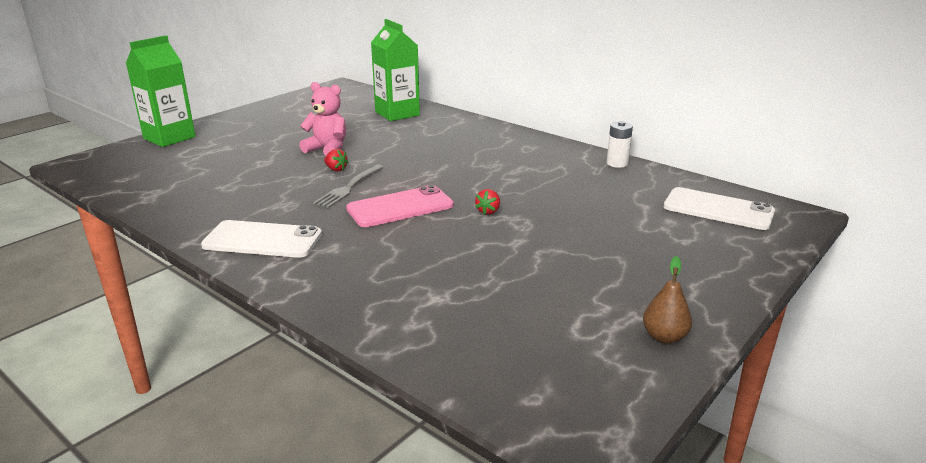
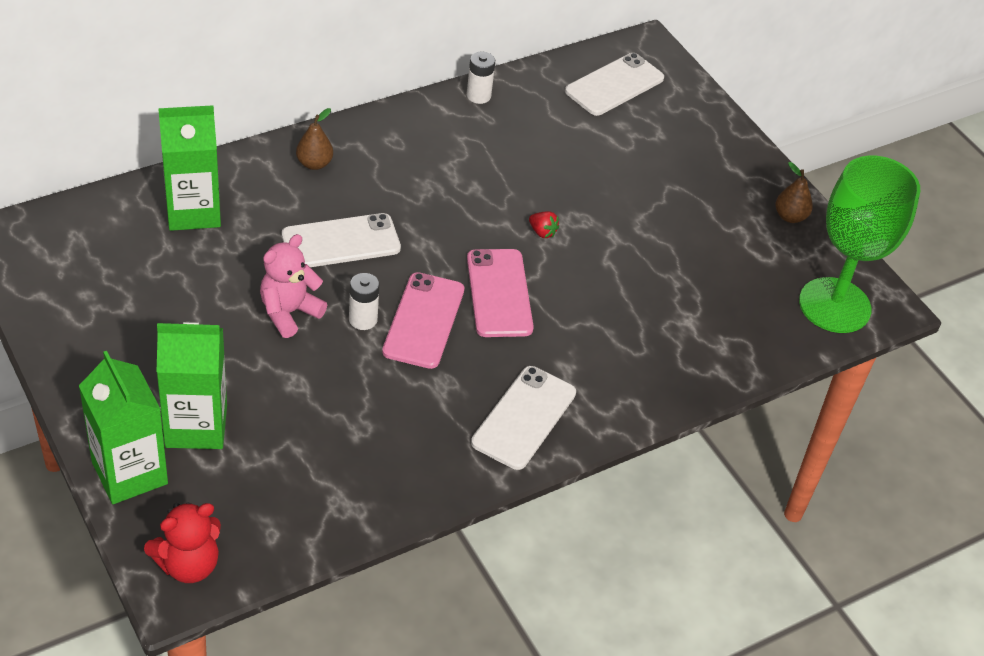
camera: 75 degrees left, 20 degrees up
grey fork [313,164,384,208] -> pink phone [382,272,464,369]
red strawberry [324,149,349,171] -> white battery [349,273,379,330]
none -> red teddy bear [144,502,221,583]
none -> green carton [157,322,227,449]
none -> white phone [282,213,401,267]
none -> brown pear [296,108,333,170]
none -> green goblet [799,155,920,333]

